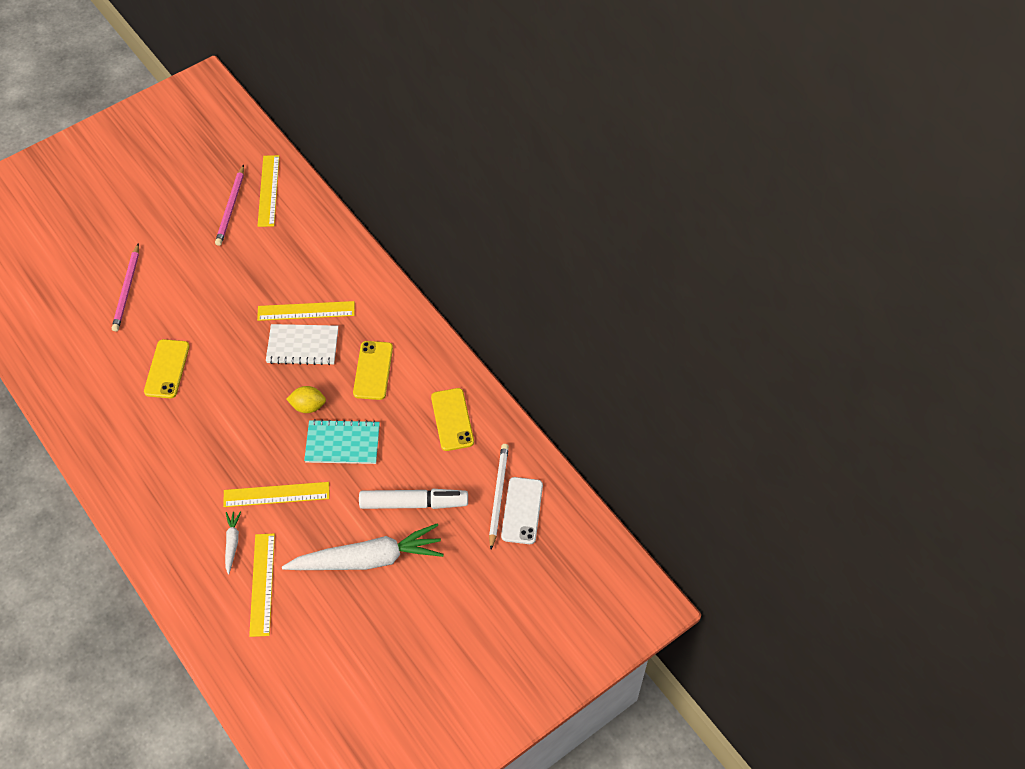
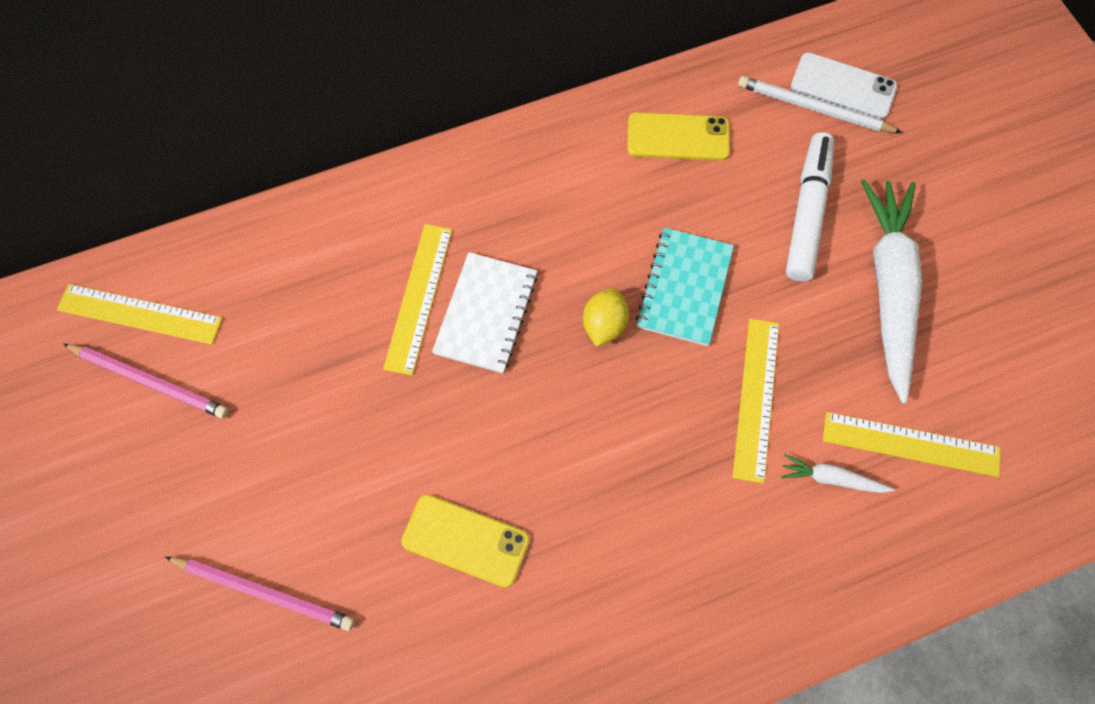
camera: 75 degrees left, 10 degrees up
yellow phone [353,341,393,400] -> none

